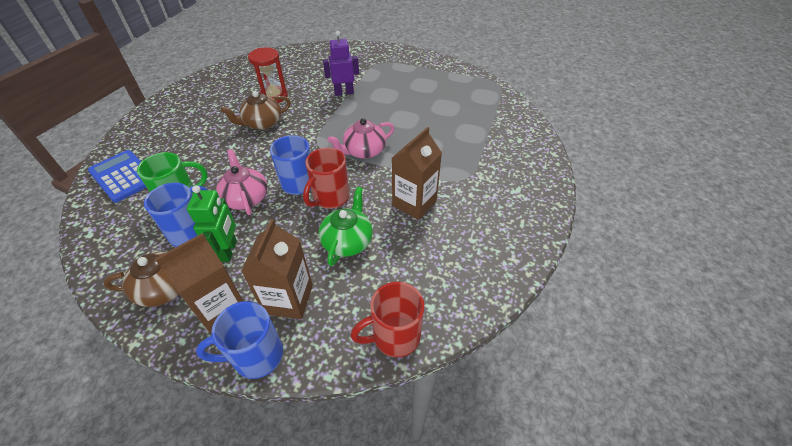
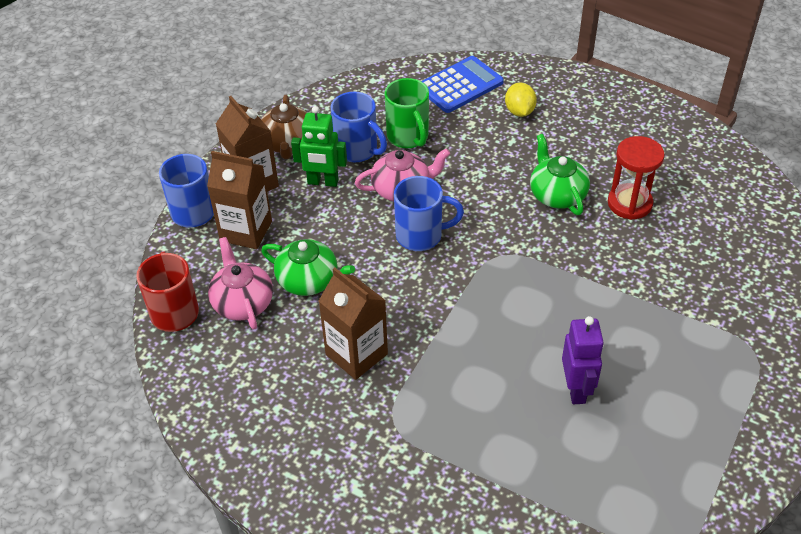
camera: 100 degrees right, 0 degrees up
brown teapot [221,91,291,130] -> green teapot [530,134,590,215]
red mug [303,148,349,209] -> none
purple robot [323,31,359,96] -> purple robot moved to [562,316,604,404]
pink teapot [327,118,394,159] -> pink teapot moved to [208,237,273,329]
none -> yellow lemon [505,83,537,117]

